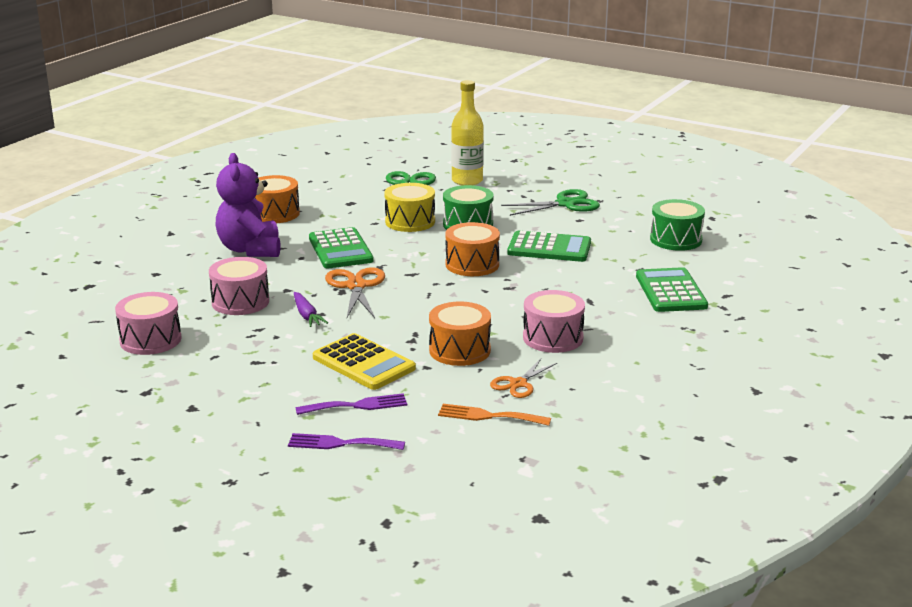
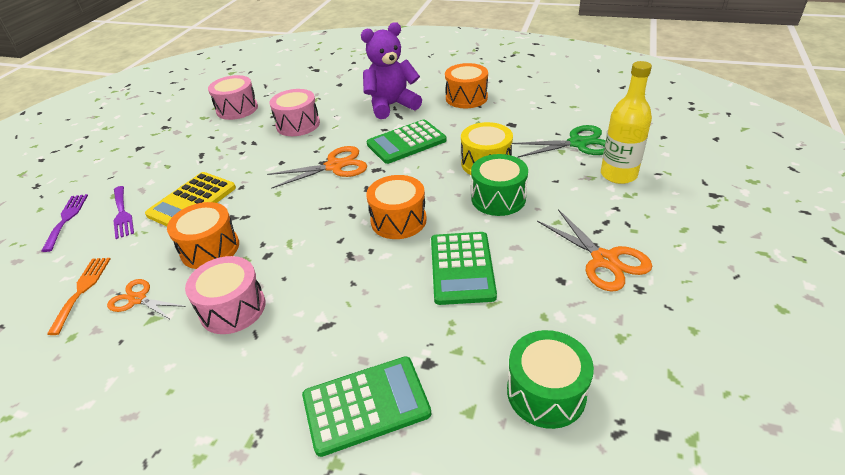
camera: 80 degrees right, 15 degrees up
purple carrot [294,292,328,327] -> none
green scissors [501,189,600,216] -> orange scissors [537,209,653,292]

